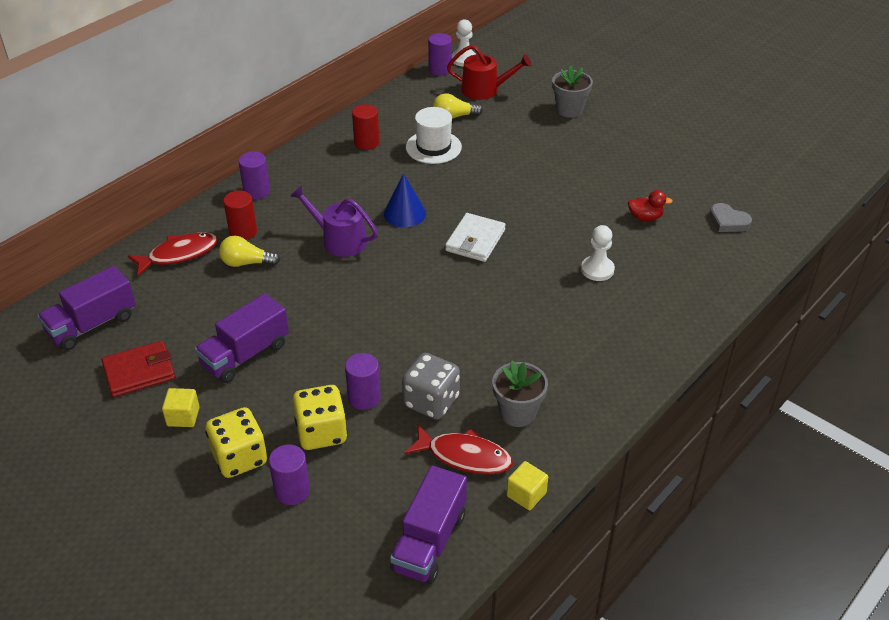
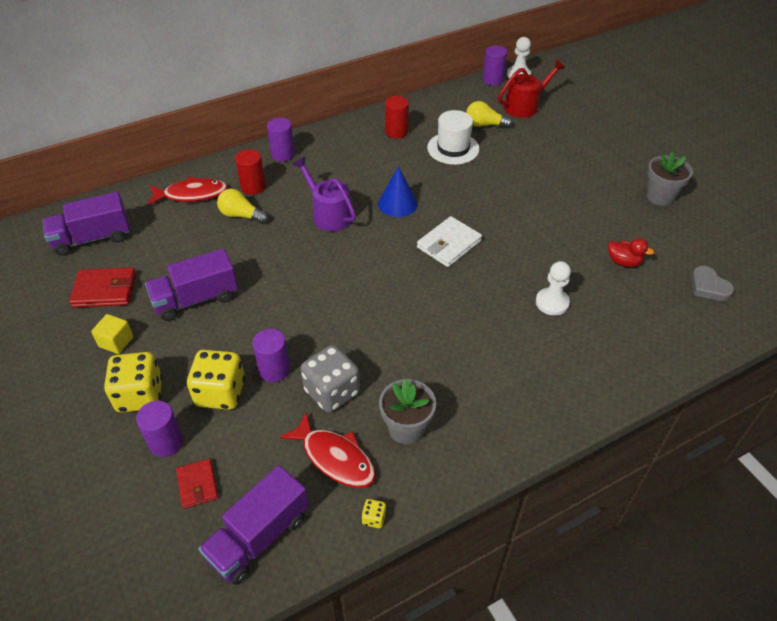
camera: 20 degrees right, 5 degrees up
red watering can [447,45,532,100] -> red watering can turned 60 degrees counterclockwise [498,60,565,118]
yellow cube [507,461,548,510] -> yellow dice [361,499,386,528]
grey flower pot [552,65,593,118] -> grey flower pot moved to [646,152,693,206]
none -> red wallet [176,459,218,509]

